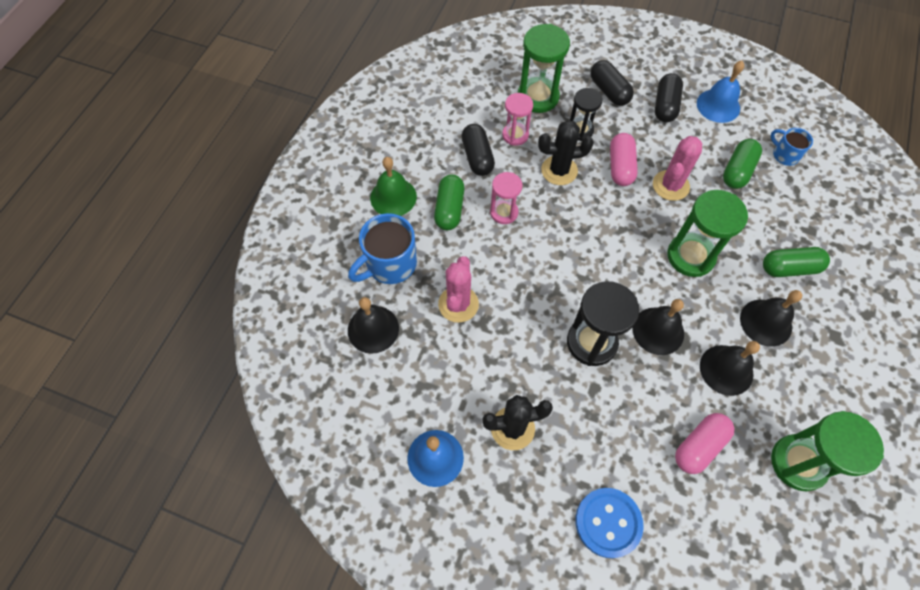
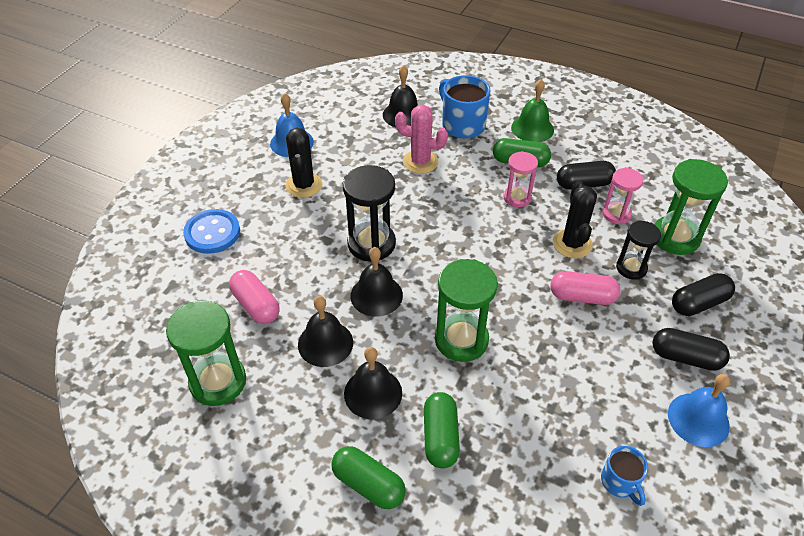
camera: 95 degrees right, 15 degrees down
pink cactus [653,136,702,201] -> none
green capsule [723,139,762,189] -> green capsule moved to [331,446,406,509]
blue mug [771,128,813,166] -> blue mug turned 105 degrees clockwise [601,446,648,506]

